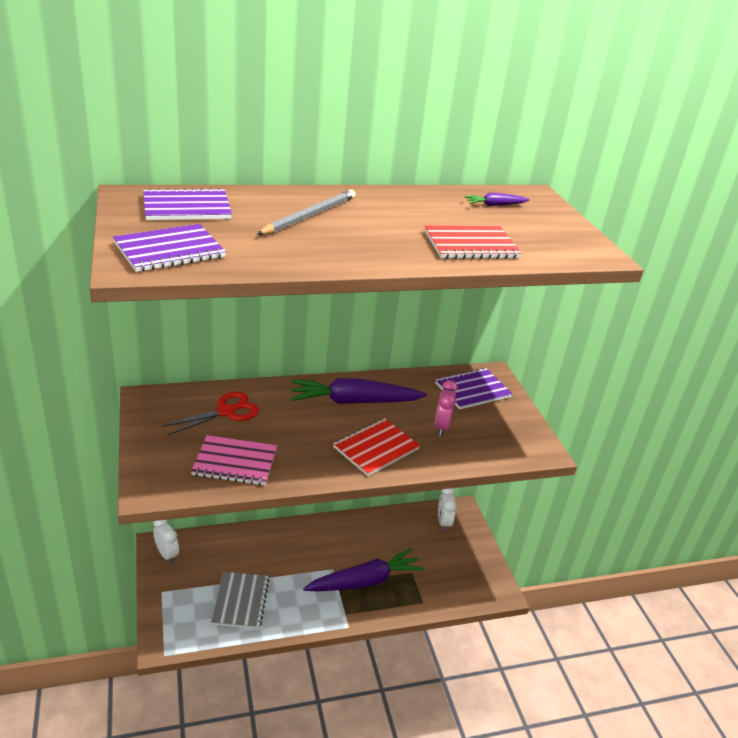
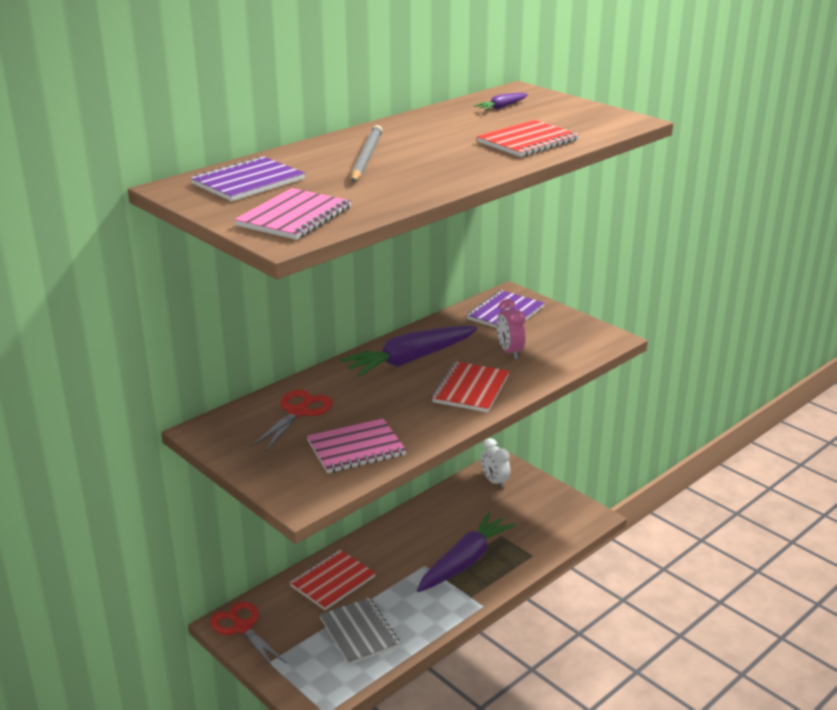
camera: 25 degrees left, 5 degrees down
purple notebook [113,224,226,272] -> pink notebook [234,188,351,240]
white clock [153,520,179,563] -> red scissors [210,601,287,669]
none -> red notebook [289,550,376,610]

